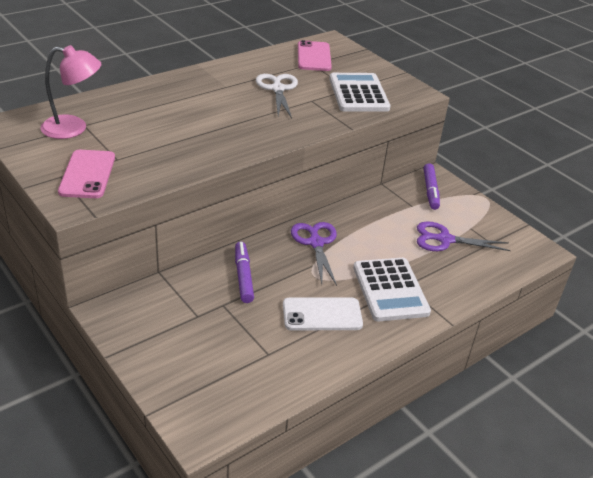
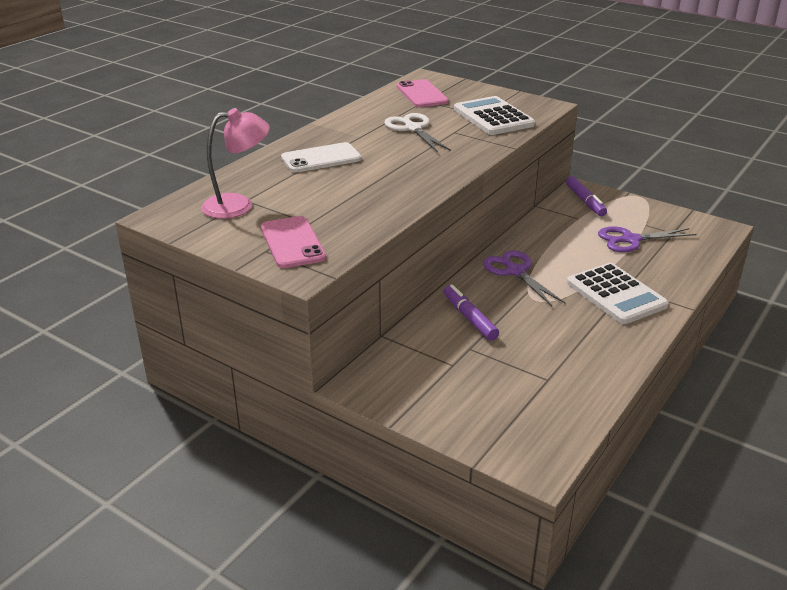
camera: 15 degrees left, 5 degrees down
white phone [283,297,363,331] -> white phone moved to [281,142,362,173]

